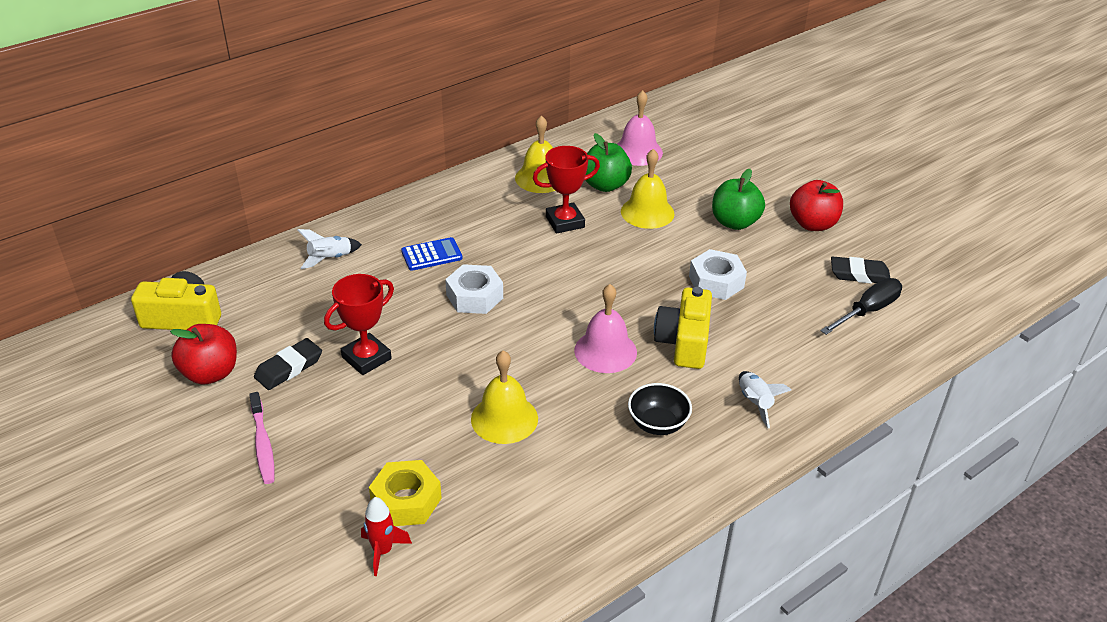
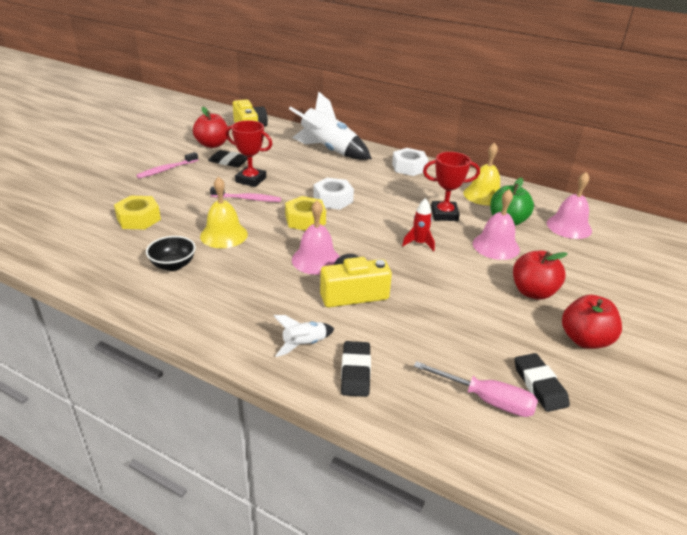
camera: 65 degrees right, 5 degrees down
white rocket [298,229,362,269] -> white rocket [289,91,372,160], size x2.13
red rocket [361,497,412,576] -> red rocket moved to [402,198,435,252]
blue calculator [401,237,463,271] -> none
red trophy [533,146,600,234] -> red trophy turned 45 degrees counterclockwise [423,152,480,221]
yellow bell [621,149,675,229] -> pink bell [473,189,520,260]
black bowl [628,383,692,435] -> black bowl moved to [146,236,196,271]
white nut [689,249,747,300] -> white nut moved to [392,148,428,176]
green apple [712,169,765,230] -> red apple [513,250,568,300]
black screwdriver [821,278,902,335] -> pink screwdriver [414,361,538,417]
none -> pink toothbrush [210,187,281,202]
none -> yellow nut [285,196,326,231]
none -> black eraser [341,341,371,397]

